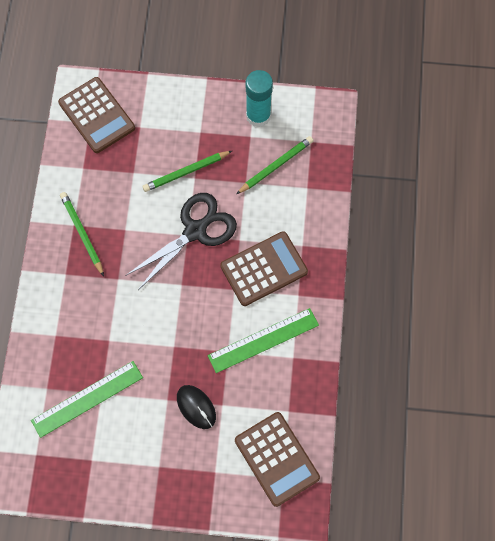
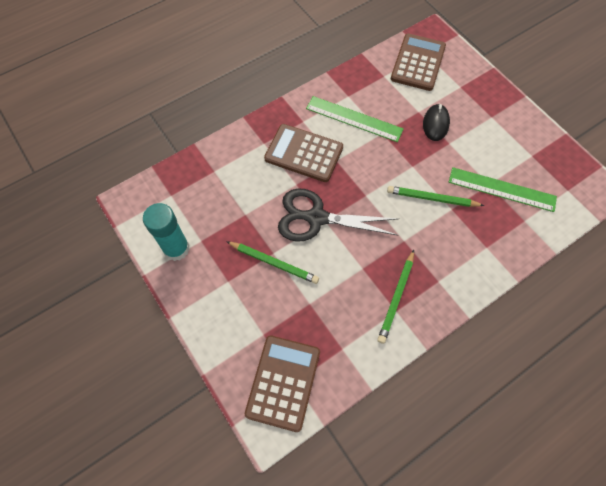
camera: 130 degrees left, 5 degrees down
green pencil [236,136,313,194] -> green pencil moved to [387,186,485,207]

